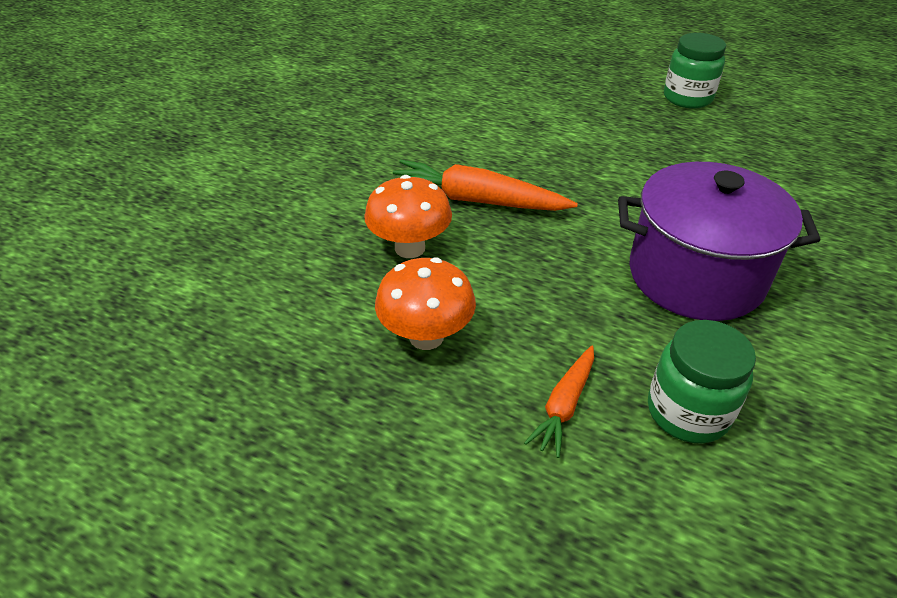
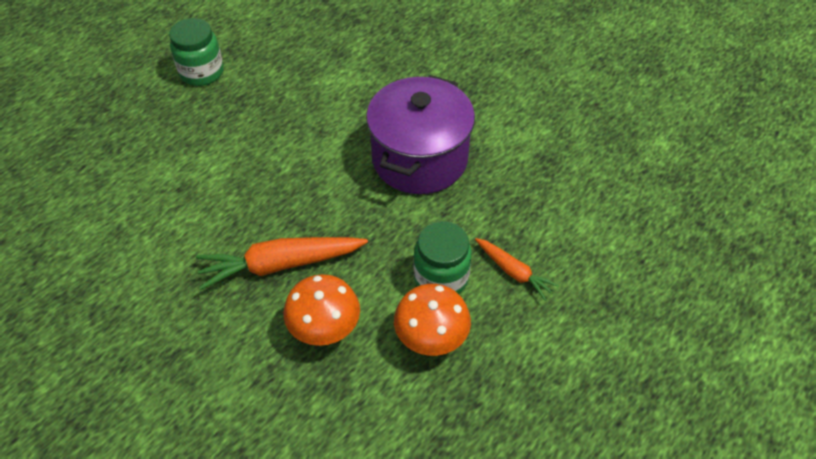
camera: 75 degrees left, 10 degrees up
orange carrot [393,160,578,211] -> orange carrot turned 45 degrees clockwise [196,237,368,290]
green jar [648,320,756,443] -> green jar moved to [414,221,472,294]

